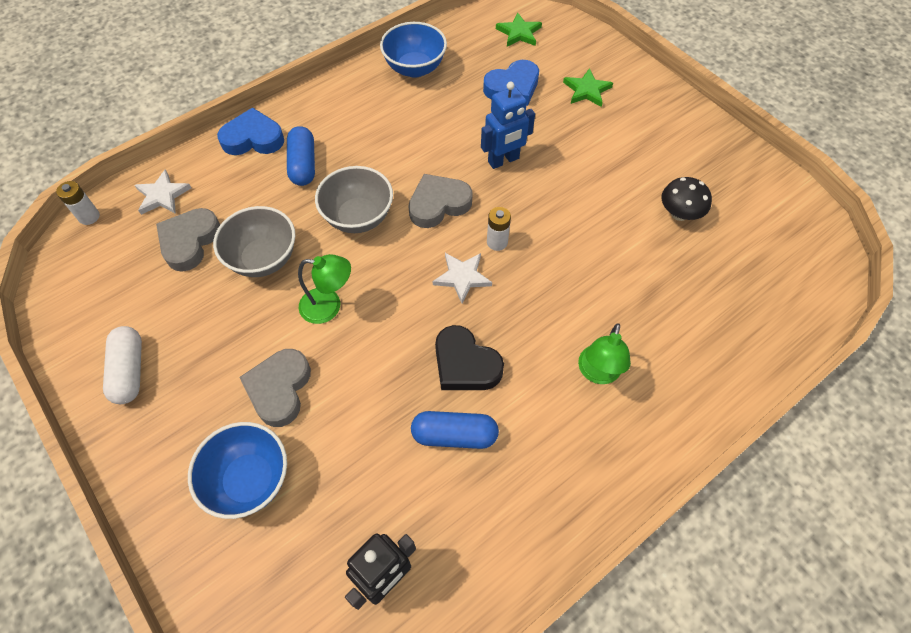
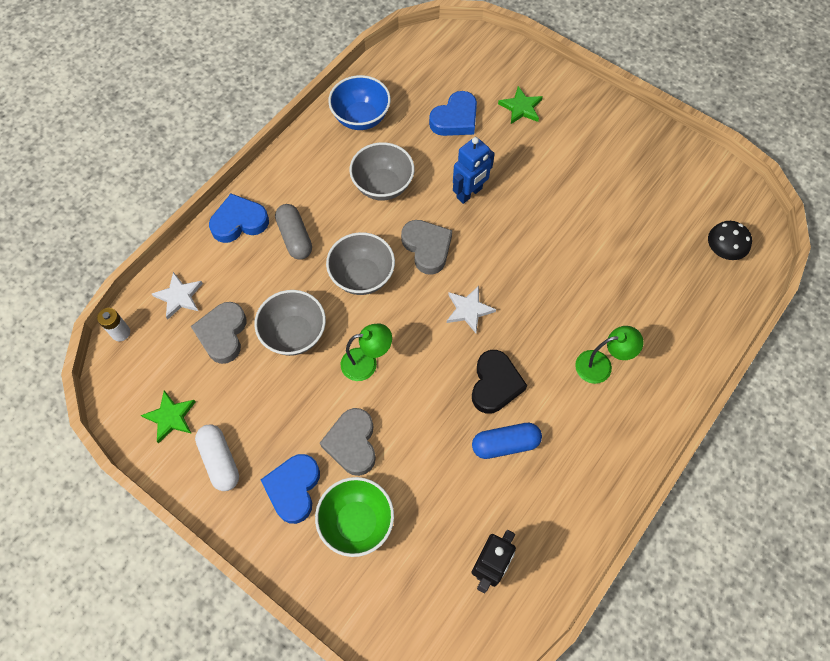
camera: 15 degrees left, 5 degrees up
blue bowl [188,422,287,519] -> green bowl [315,477,394,557]
blue capsule [287,126,315,186] -> grey capsule [275,204,312,260]
grey heart [408,174,473,228] -> grey heart turned 105 degrees clockwise [401,220,452,275]
black heart [435,325,504,390] -> black heart turned 105 degrees counterclockwise [472,350,527,414]
white battery [487,207,511,251] -> none
green star [496,12,542,47] -> green star moved to [141,390,196,443]
green lamp [578,323,631,384] -> green lamp turned 105 degrees counterclockwise [575,326,643,384]
black mushroom [662,177,712,221] -> black mushroom moved to [708,221,752,260]
none -> blue heart [261,454,320,524]
none -> grey bowl [349,142,414,201]

